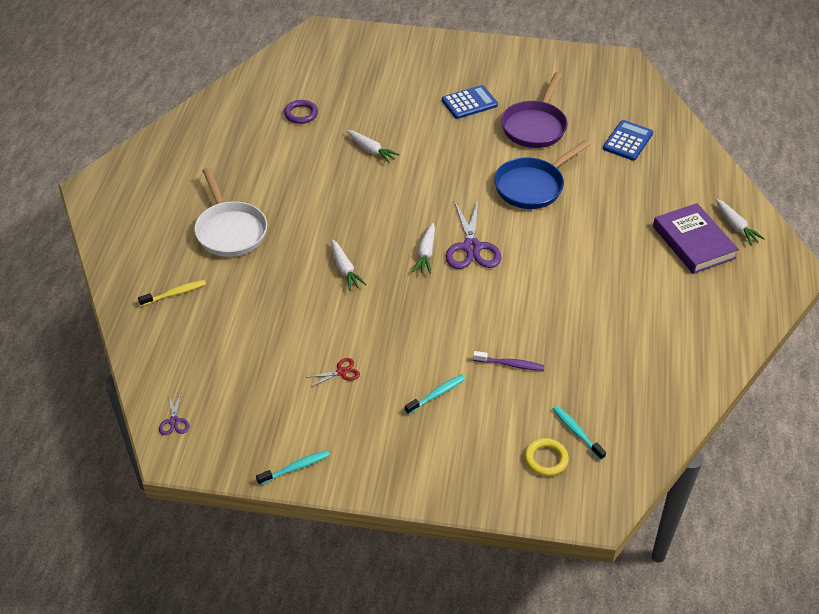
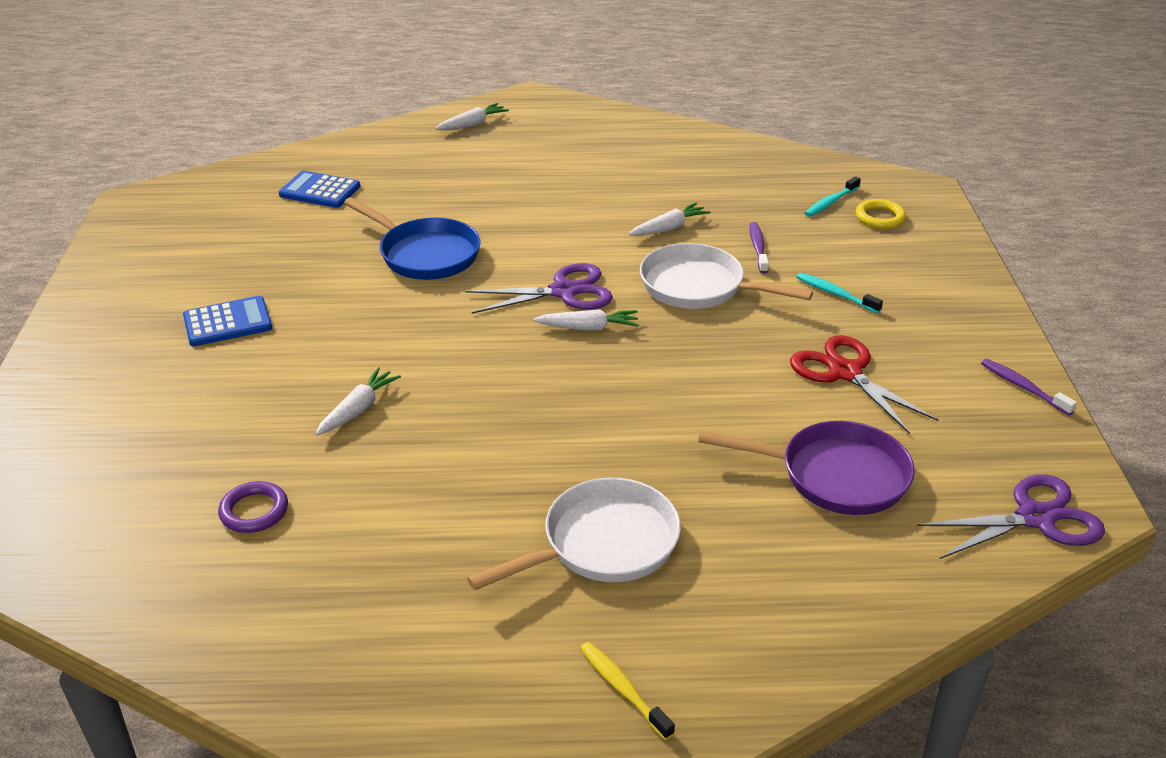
camera: 100 degrees left, 10 degrees down
yellow toothbrush [138,280,206,306] -> yellow toothbrush moved to [580,642,675,740]
purple scissors [159,393,189,435] -> purple scissors [917,475,1105,559], size x2.09
turquoise toothbrush [256,450,330,485] -> purple toothbrush [981,359,1077,415]
red scissors [306,358,360,387] -> red scissors [790,335,938,434], size x2.09
white carrot [331,239,367,290] -> white carrot moved to [629,202,711,236]
blue calculator [442,85,498,119] -> blue calculator turned 105 degrees clockwise [183,296,272,346]
purple pan [501,72,568,148] -> purple pan moved to [698,421,915,515]
purple book [653,203,739,274] -> none
none -> white pan [640,243,813,309]

